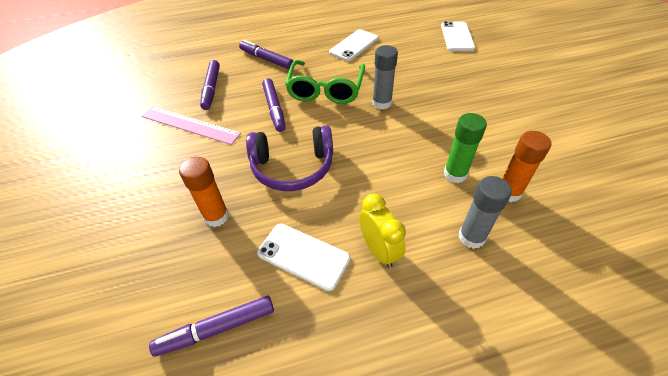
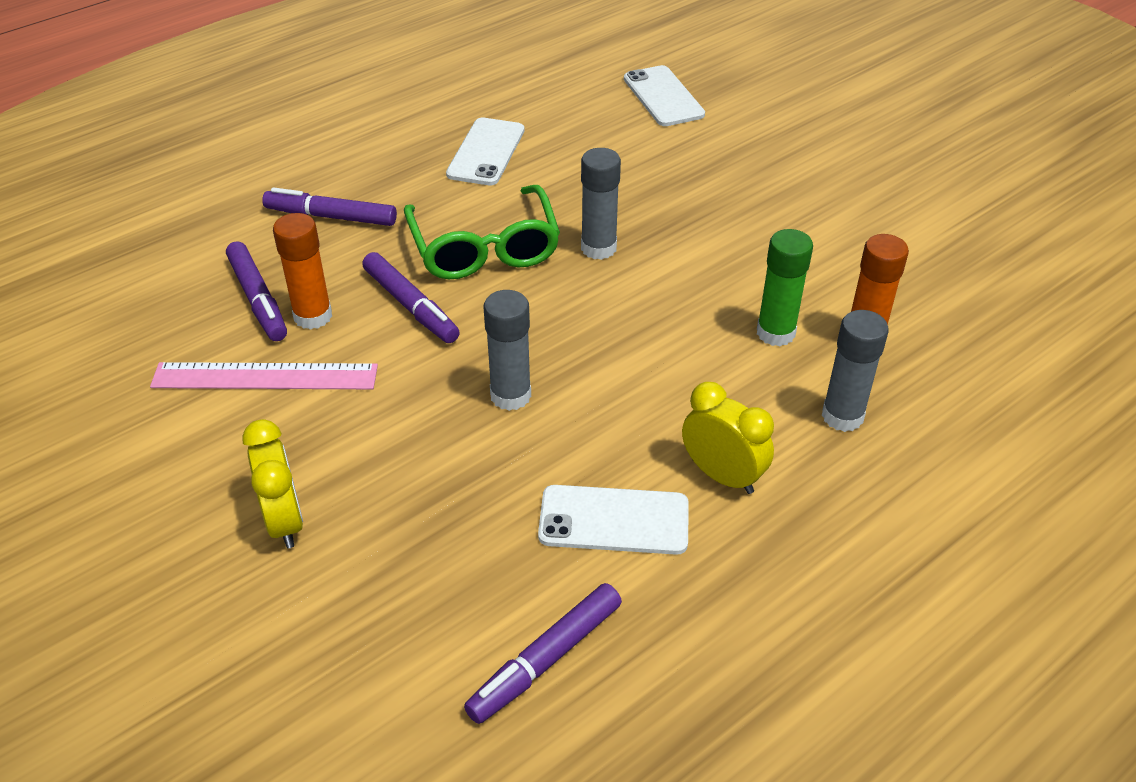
camera: 25 degrees left, 5 degrees down
orange glue stick [179,157,229,227] -> orange glue stick moved to [273,213,332,330]
purple headphones [246,125,333,191] -> grey glue stick [483,290,531,411]
none -> yellow clock [242,419,303,548]

